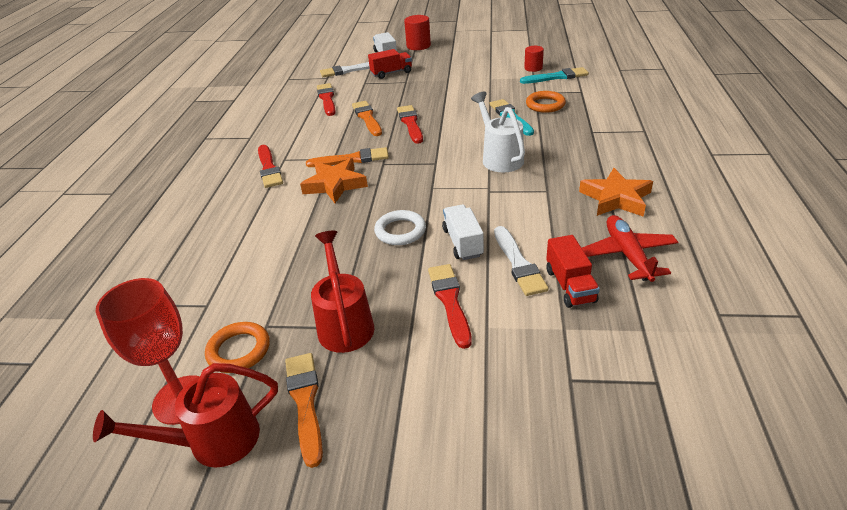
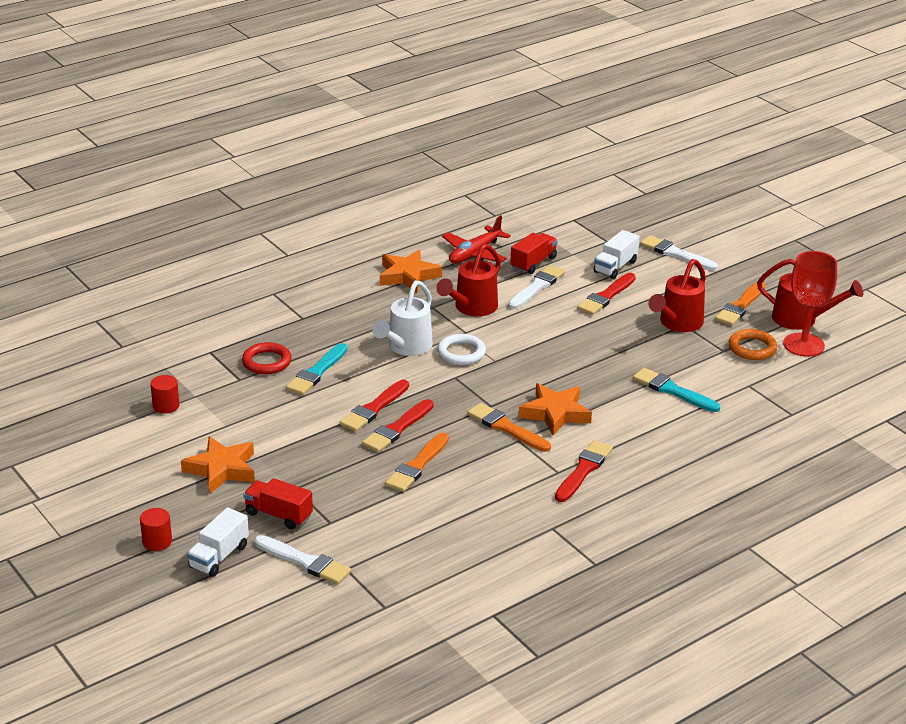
camera: 135 degrees left, 5 degrees down
red brush [317,83,336,116] -> red brush moved to [340,380,409,432]
white ring [374,210,426,245] -> white ring moved to [437,334,486,365]
red cylinder [404,15,431,50] -> red cylinder [140,508,172,551], size x0.66
white truck [442,205,484,260] -> white truck moved to [594,230,640,279]
turquoise brush [520,67,589,84] -> turquoise brush moved to [633,368,720,412]
orange ring [526,91,566,113] -> red ring [242,342,291,374]
none -> orange star [181,436,255,494]
none -> red watering can [436,244,501,316]
none -> white brush [640,235,718,271]

